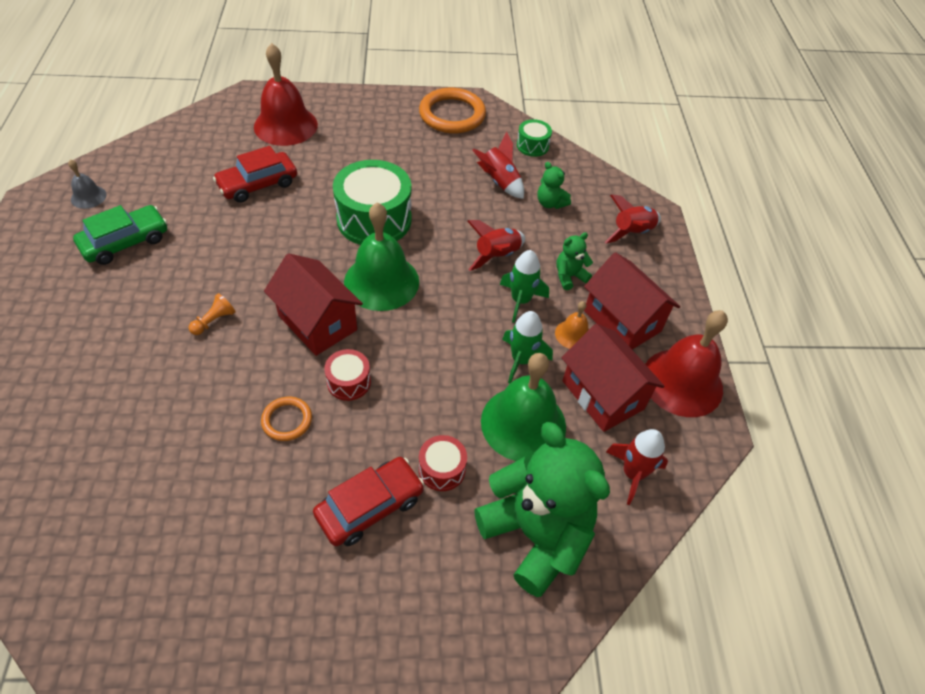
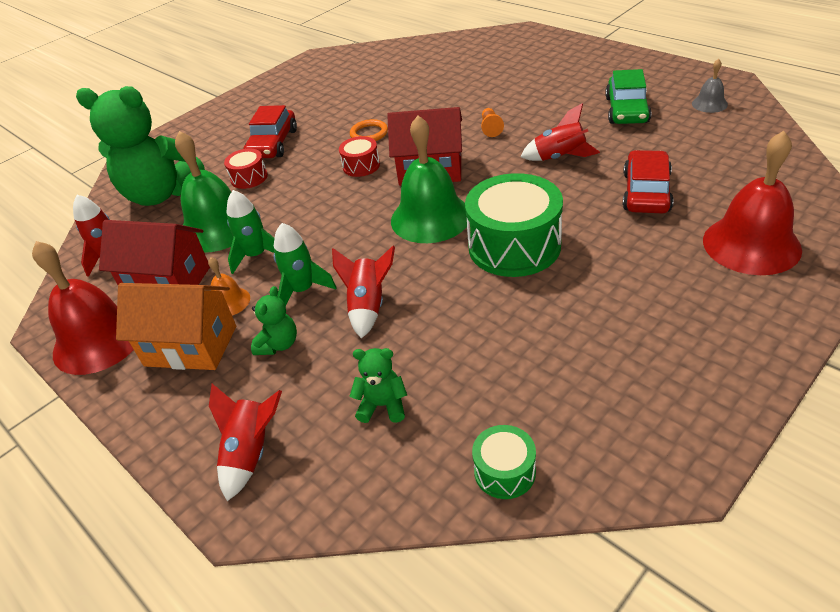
camera: 145 degrees right, 10 degrees down
orange ring [419,88,486,133] -> none
red rocket [472,132,524,199] -> red rocket moved to [520,103,600,161]
red house [584,252,680,349] -> orange house [116,283,236,370]

